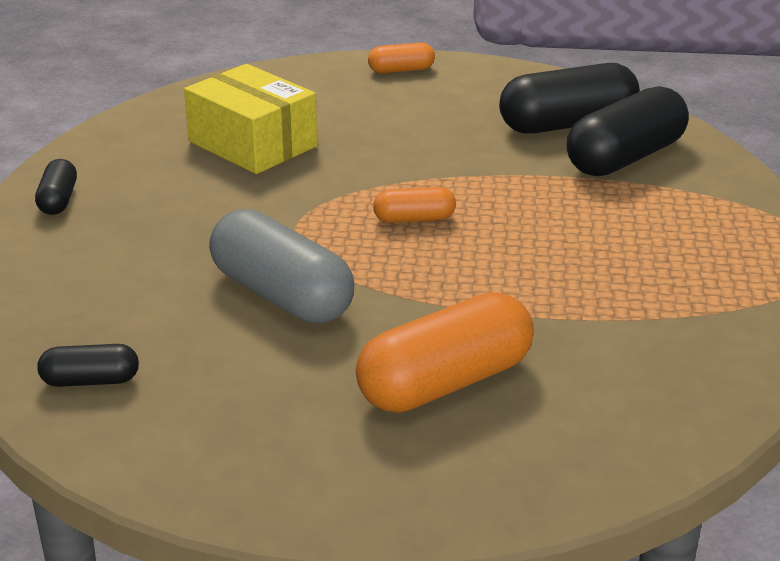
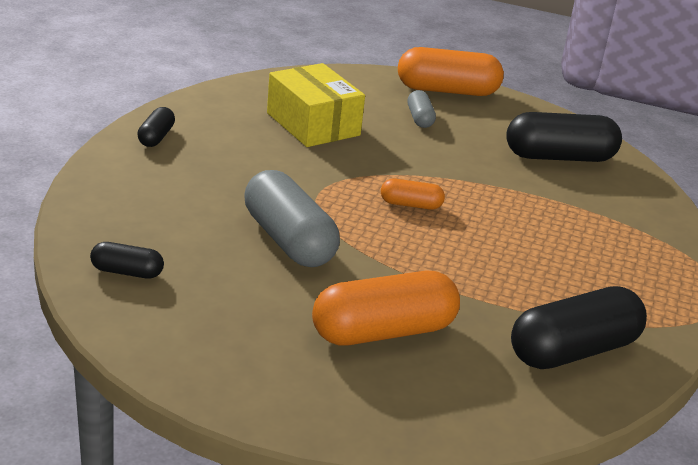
camera: 10 degrees right, 0 degrees up
orange capsule [368,42,435,73] -> orange capsule [398,47,504,96], size x2.00
black capsule [566,86,689,176] -> black capsule moved to [511,286,647,369]
none -> grey capsule [407,90,436,128]

